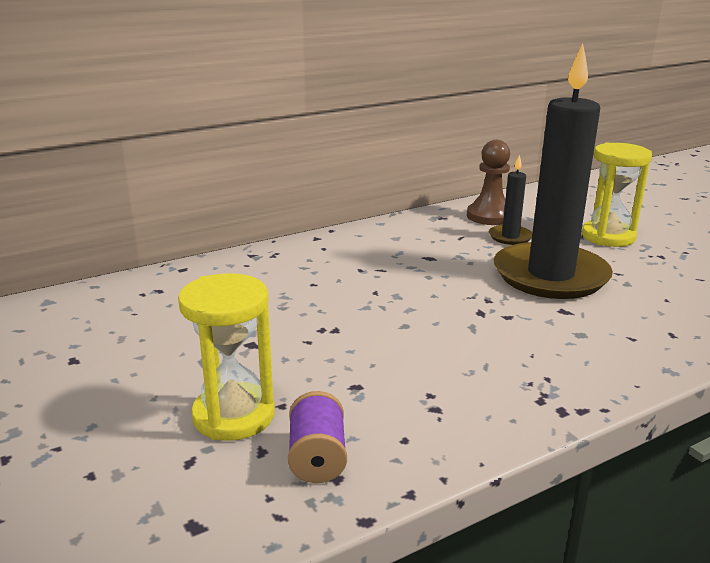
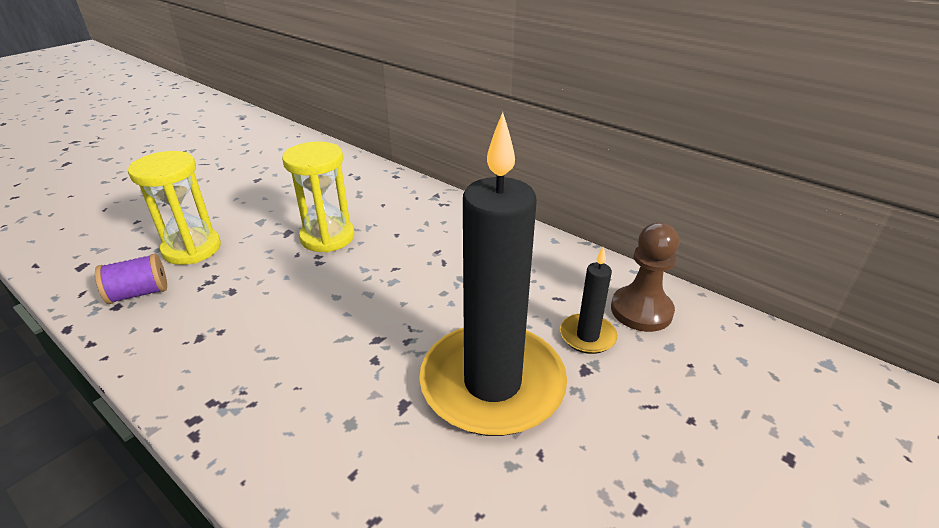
camera: 70 degrees right, 10 degrees up
yellow hourglass [582,143,652,247] -> yellow hourglass moved to [282,142,354,253]

